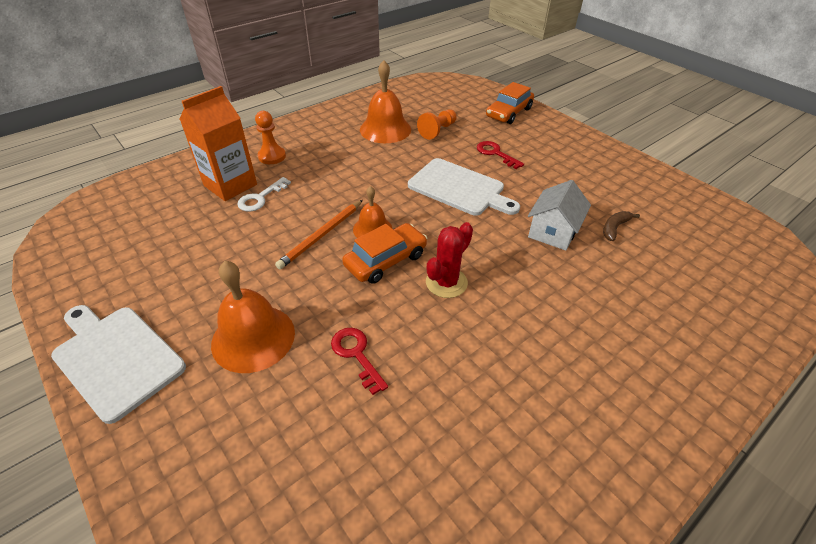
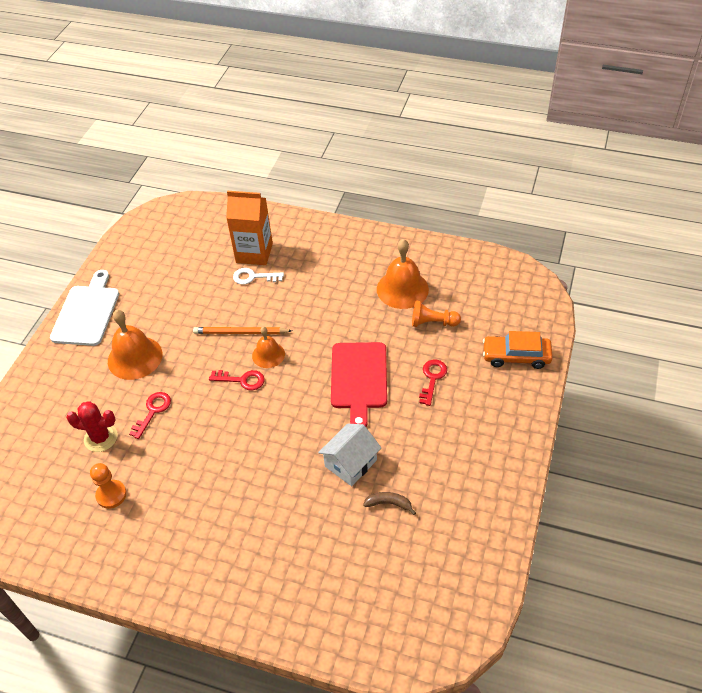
camera: 60 degrees right, 5 degrees up
orange pawn [255,111,286,164] -> orange pawn moved to [90,463,127,509]
orange car [342,223,427,284] -> red key [209,370,265,391]
white cutting board [408,158,520,216] -> red cutting board [331,342,387,427]
red cactus [426,222,473,298] -> red cactus moved to [66,401,118,452]
white house [528,180,591,251] -> white house turned 45 degrees counterclockwise [318,424,382,486]

